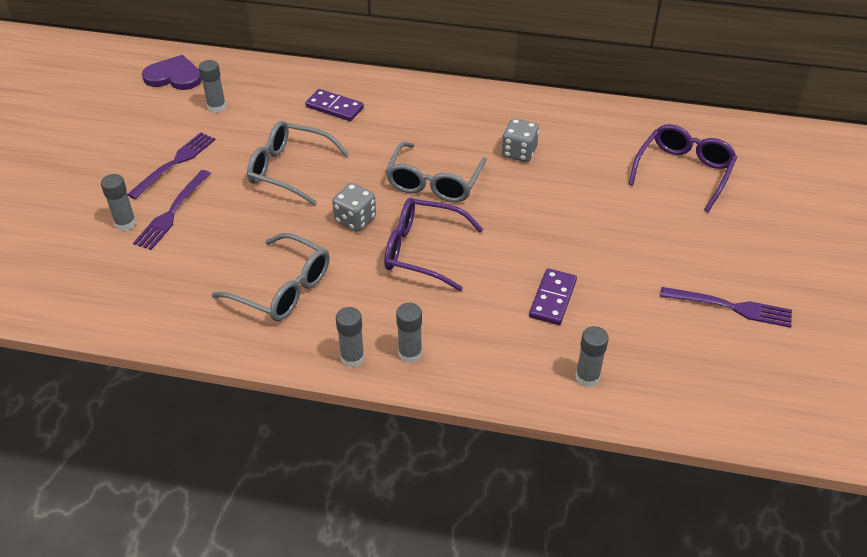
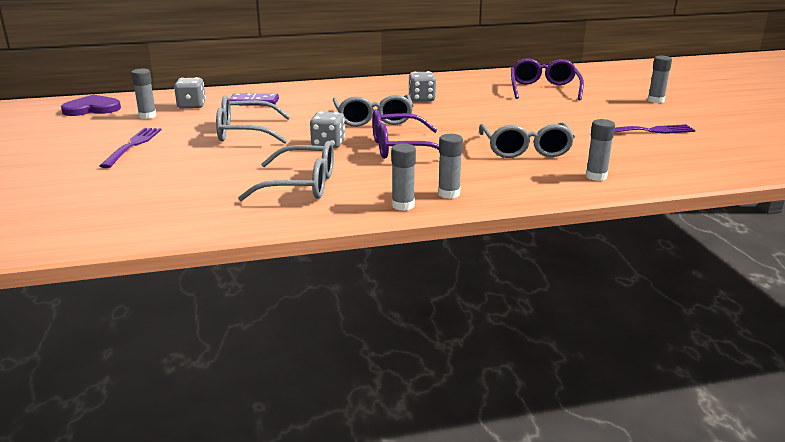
camera: 25 degrees left, 20 degrees down
grey glue stick [101,174,136,231] -> grey glue stick moved to [648,56,672,103]
purple fork [133,170,211,250] -> none
purple domino [529,268,577,325] -> grey glasses [479,122,575,158]
none -> grey dice [174,77,206,108]

